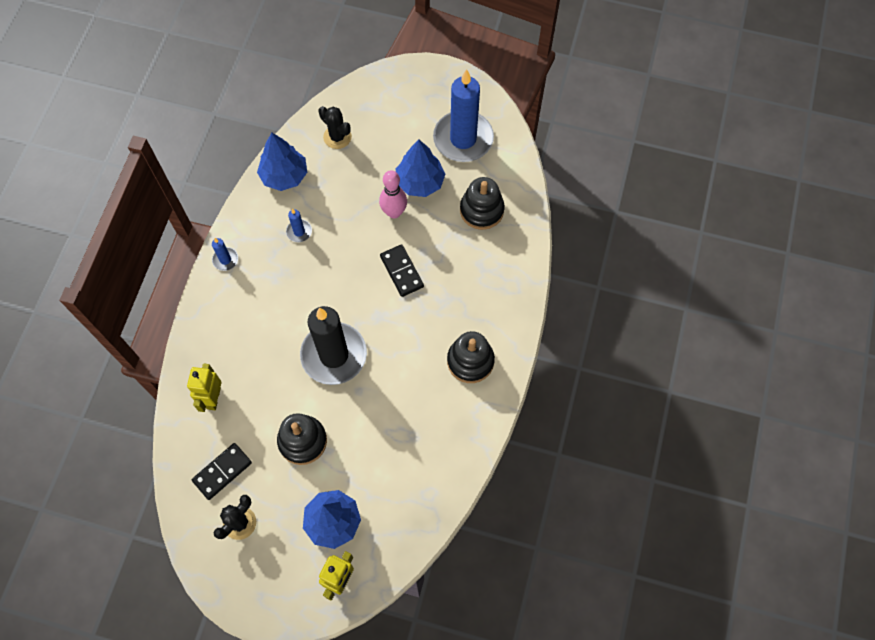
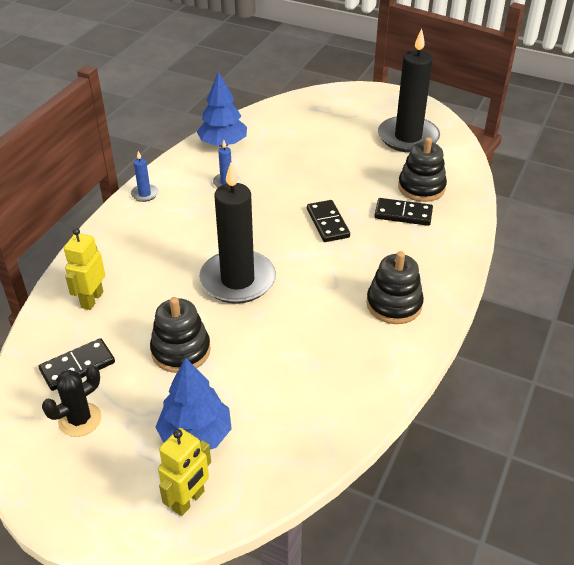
camera: 10 degrees right, 25 degrees down
black cactus [318,106,352,149] -> none
pink bowling pin [379,170,407,218] -> none
blue tree [396,139,445,197] -> none
blue candle [433,69,494,162] -> black candle [378,29,440,153]
none -> black domino [375,198,433,226]

